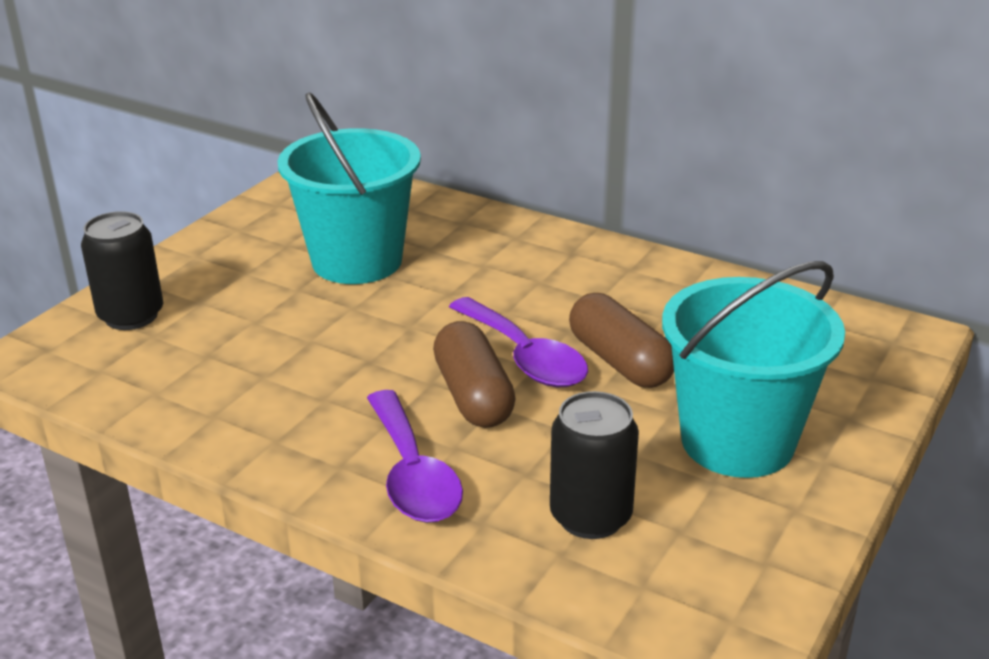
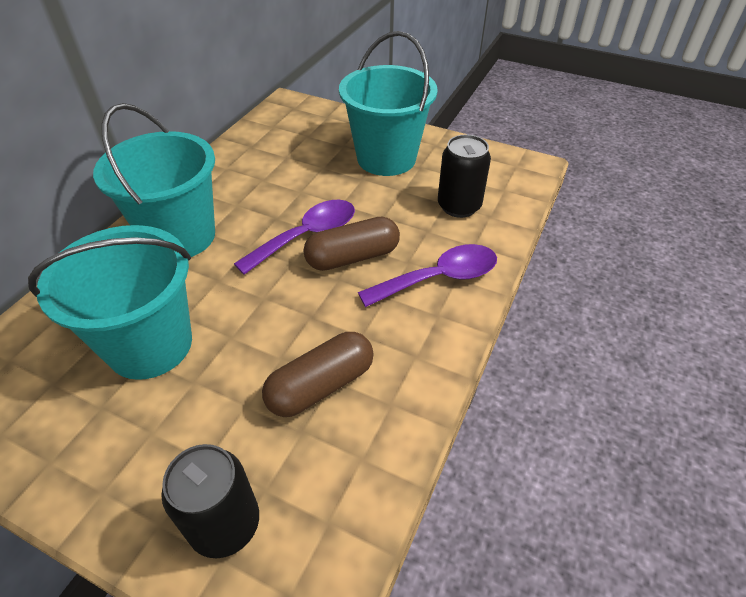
camera: 95 degrees left, 15 degrees up
brown capsule [569,293,674,388] -> brown capsule moved to [262,332,374,417]
none -> turquoise bucket [93,103,215,257]

